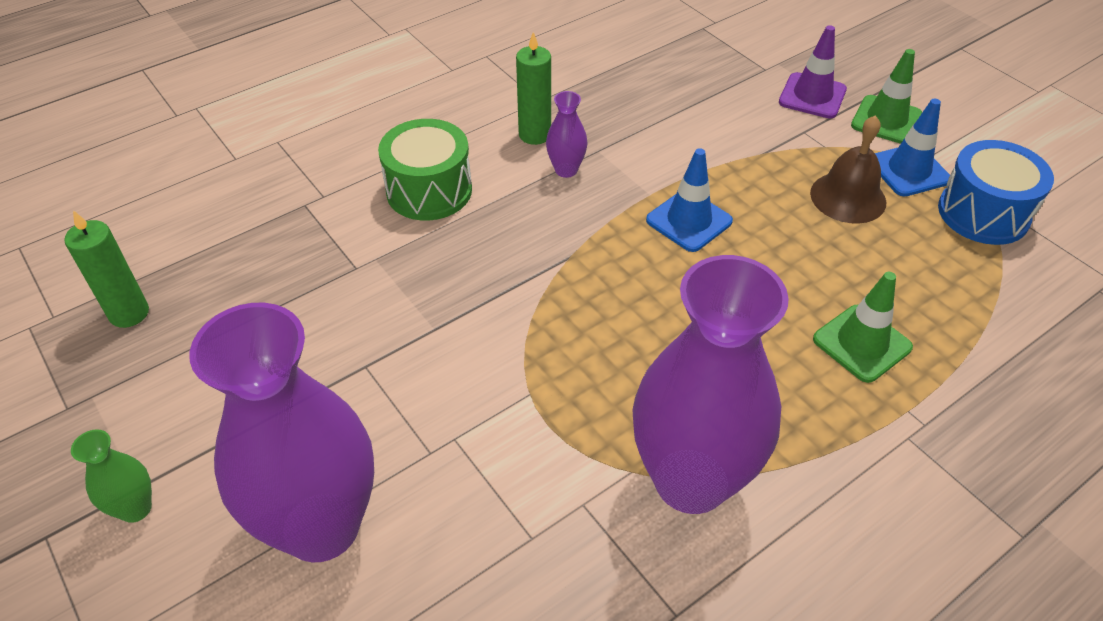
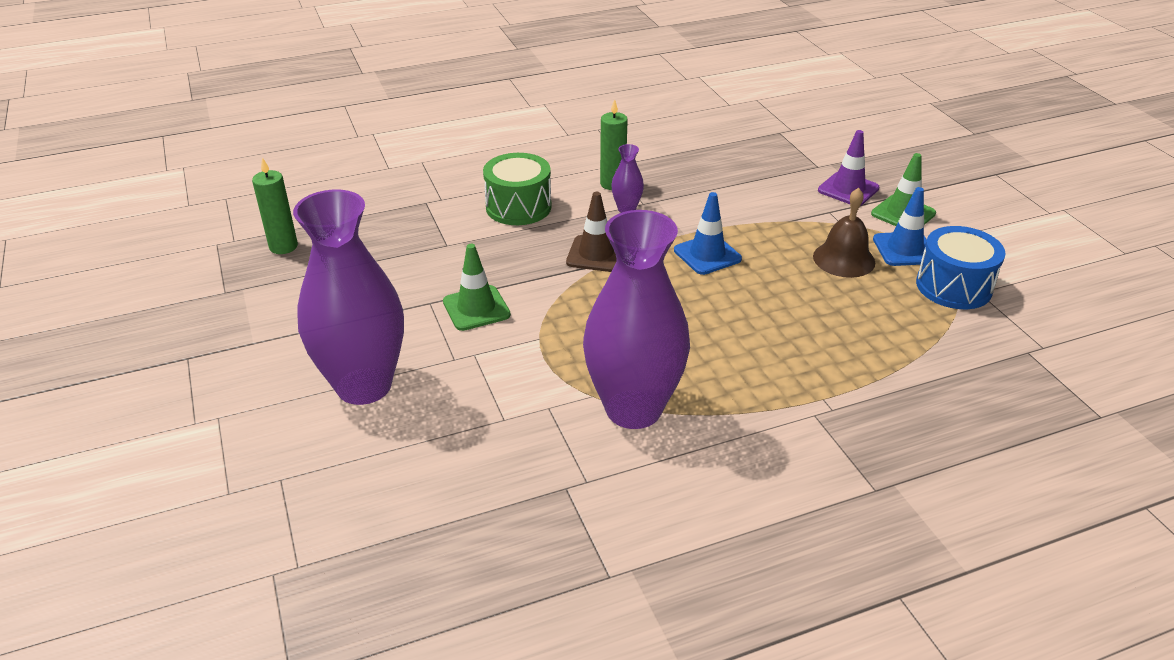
camera: 15 degrees right, 10 degrees down
green vase [71,429,152,523] -> none
green traffic cone [813,272,913,383] -> green traffic cone moved to [443,244,511,331]
none -> brown traffic cone [566,192,617,272]

